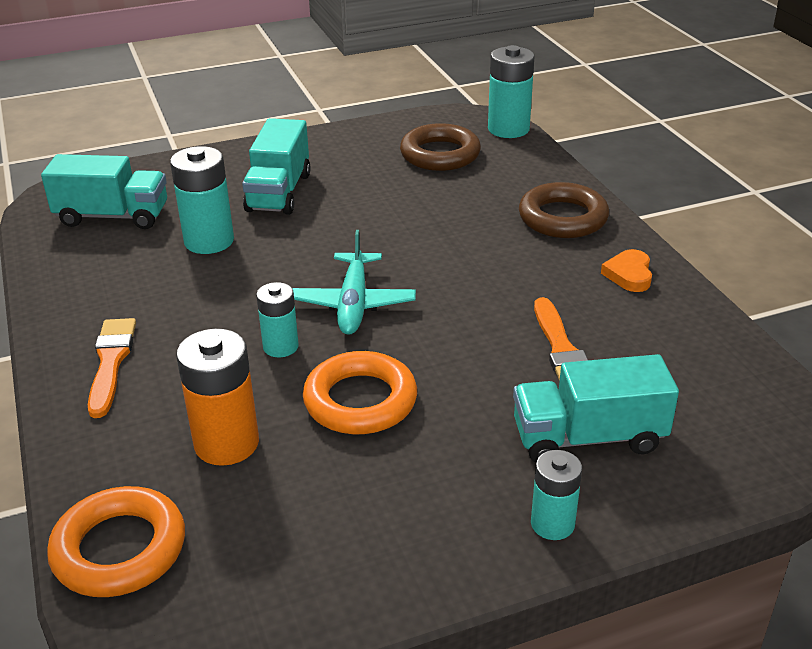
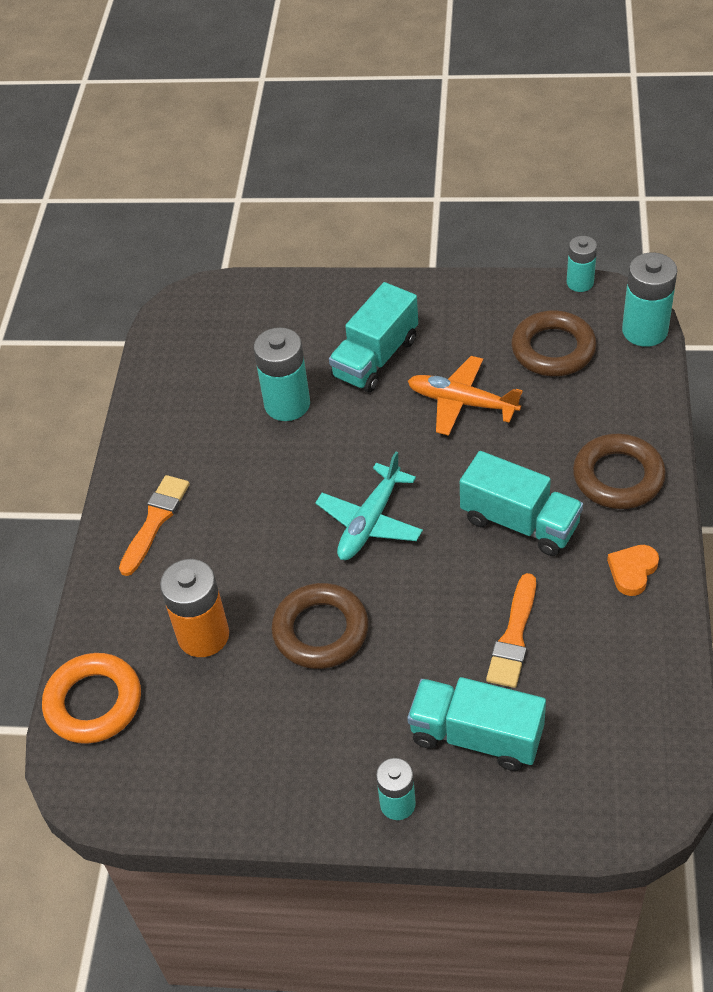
camera: 30 degrees right, 15 degrees up
turquoise truck [41,154,167,229] -> turquoise truck moved to [460,451,583,556]
turquoise battery [256,282,299,357] -> turquoise battery moved to [567,236,597,292]
orange ring [303,351,417,434] -> brown ring [271,583,369,669]
none -> orange plane [408,356,523,436]

